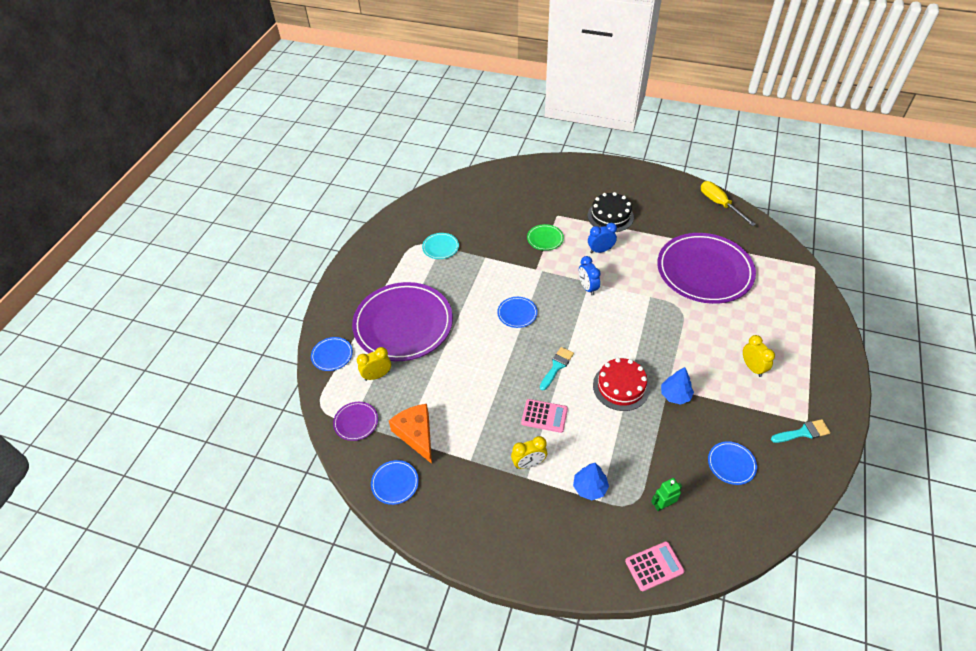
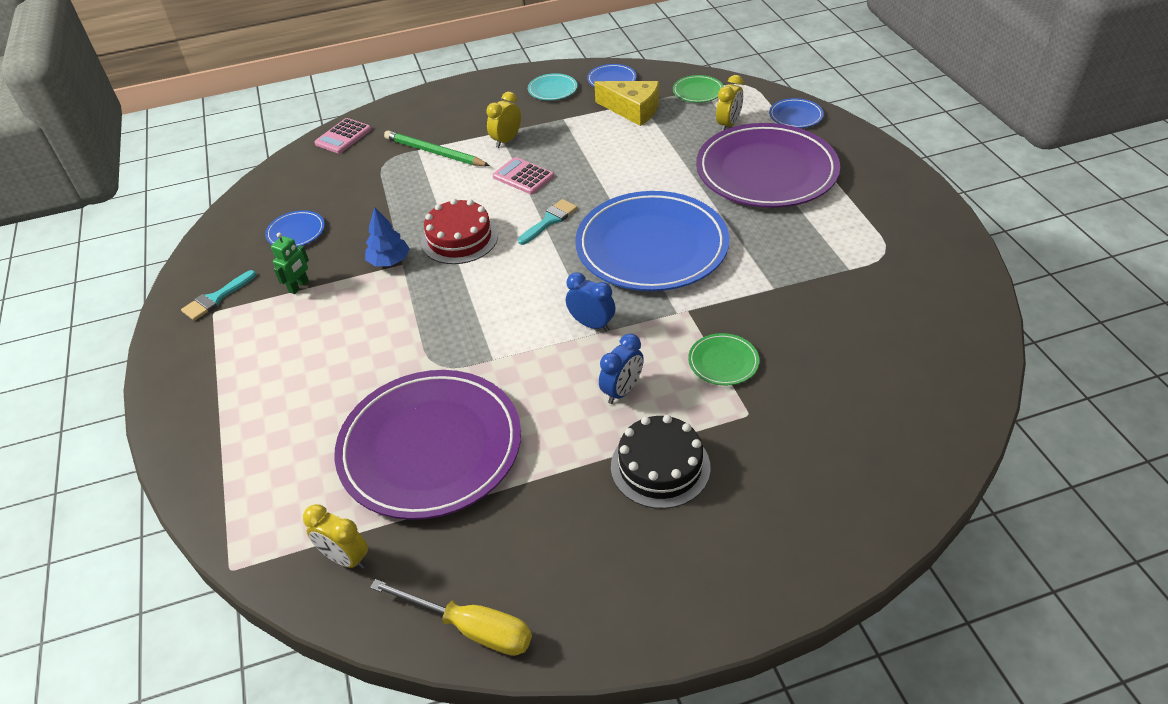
camera: 145 degrees right, 5 degrees down
purple plate [333,402,378,441] -> green plate [673,75,724,103]
orange cheese [389,404,432,464] -> yellow cheese [594,81,659,126]
turquoise plate [422,233,459,259] -> turquoise plate moved to [528,73,577,100]
blue plate [497,297,538,328] -> blue plate [575,191,729,291], size x2.47
pink calculator [521,399,568,433] -> pink calculator turned 60 degrees clockwise [493,157,554,194]
turquoise brush [540,347,574,391] -> turquoise brush turned 135 degrees counterclockwise [518,199,578,245]
blue tree [573,463,609,500] -> green pencil [384,131,490,166]
green robot [651,478,682,511] -> green robot moved to [271,233,309,294]
yellow clock [743,335,775,377] -> yellow clock moved to [303,504,368,569]

